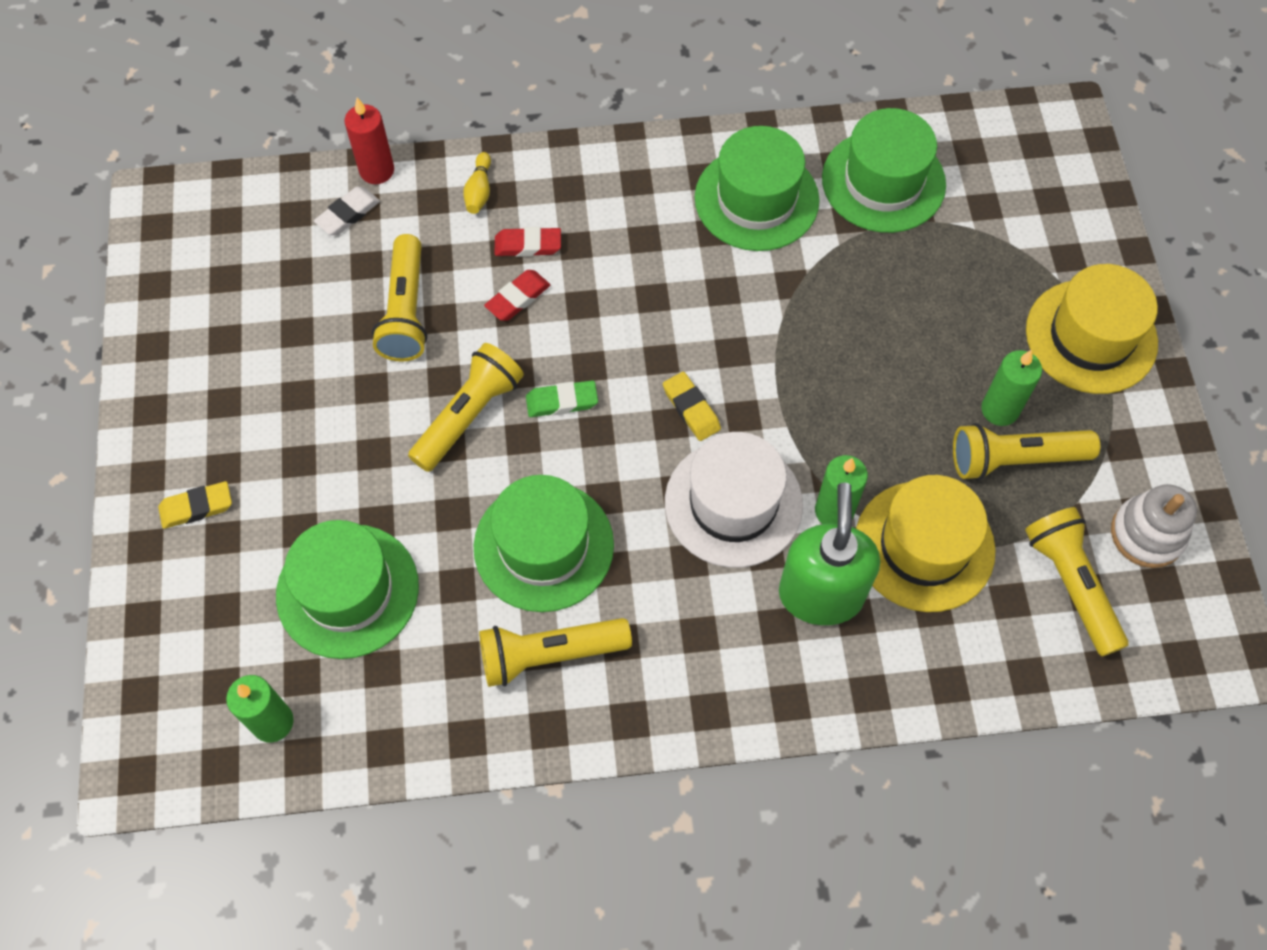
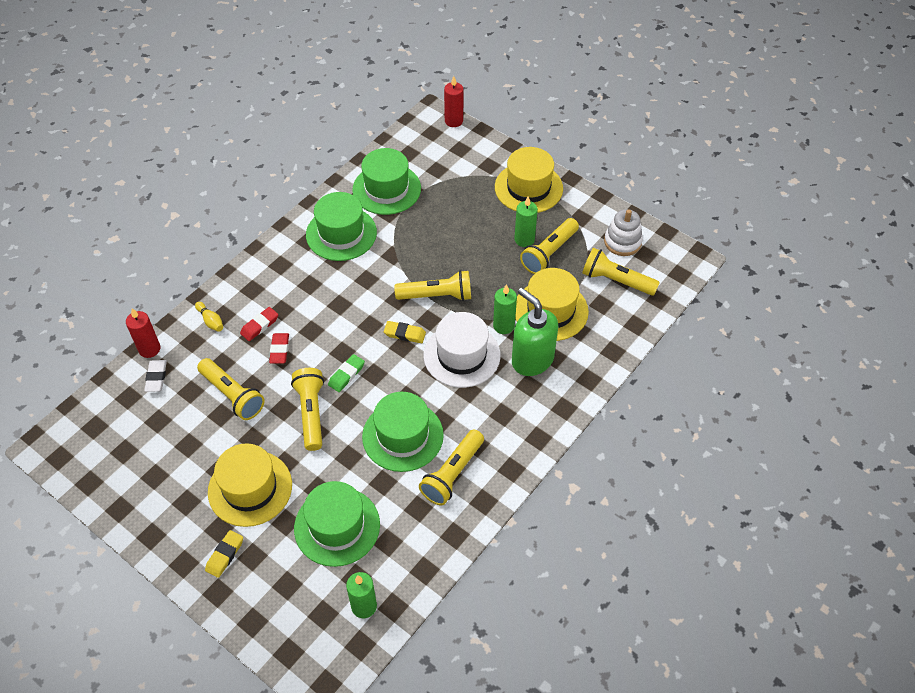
camera: 45 degrees left, 10 degrees down
none -> yellow hat [208,443,292,527]
none -> yellow flashlight [394,270,471,301]
none -> red candle [444,76,463,127]

